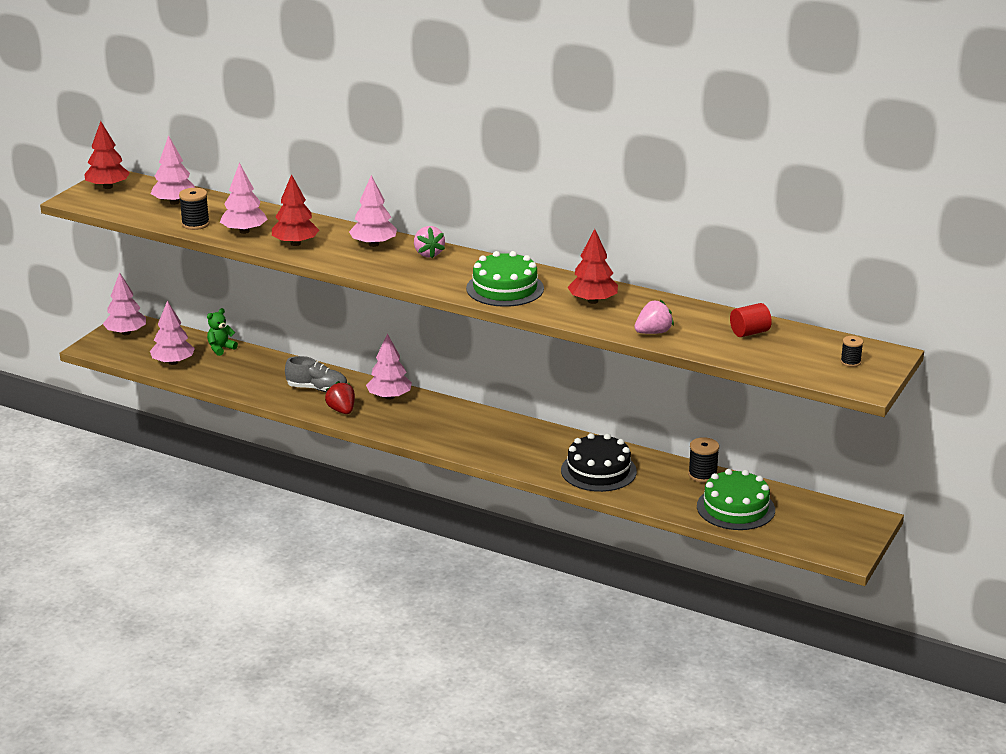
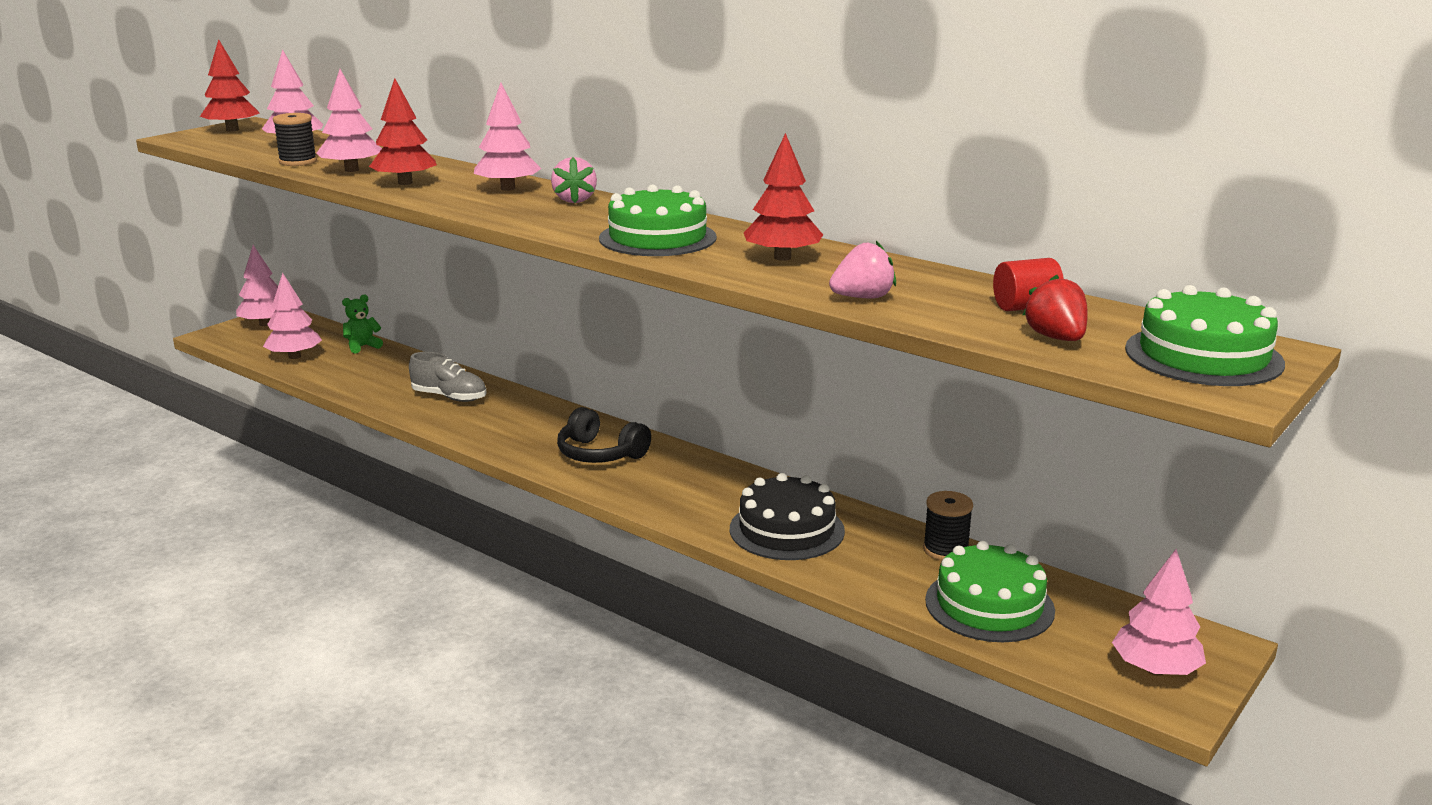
camera: 10 degrees right, 5 degrees down
red strawberry [325,381,355,414] -> red strawberry moved to [1023,275,1088,341]
pink tree [366,334,412,400] -> pink tree moved to [1112,549,1206,676]
black spool [841,336,863,367] -> green cake [1125,285,1285,386]
none -> black headphones [557,407,651,463]

